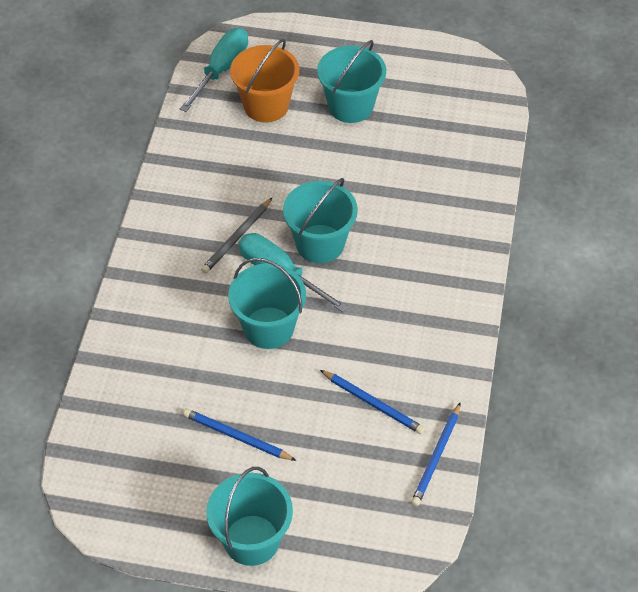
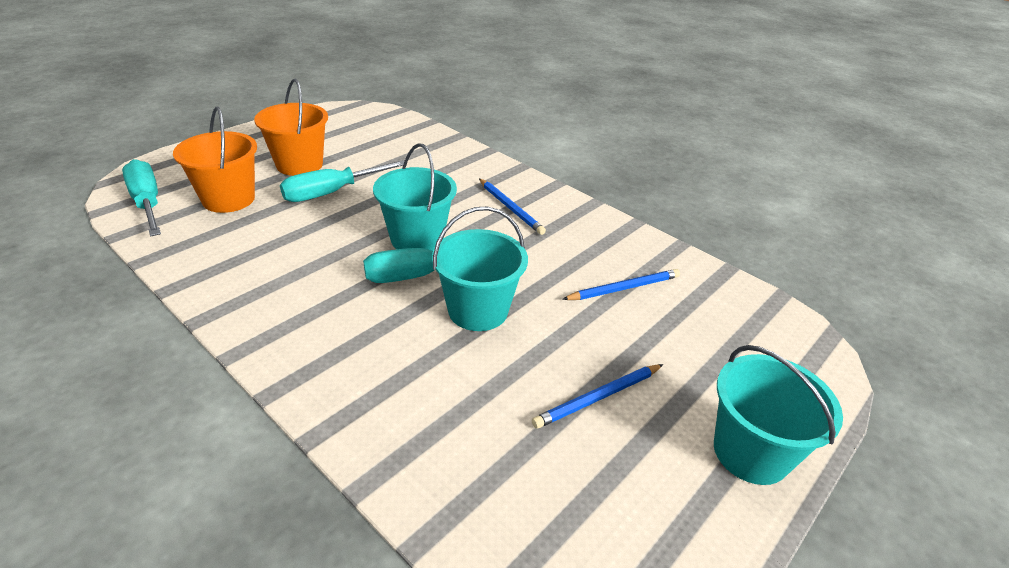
camera: 60 degrees left, 15 degrees down
grey pencil [201,198,272,274] -> none
turquoise bucket [317,40,386,123] -> orange bucket [254,79,328,176]
blue pencil [411,402,461,506] -> blue pencil moved to [479,179,546,235]
none -> turquoise screwdriver [280,160,404,202]

